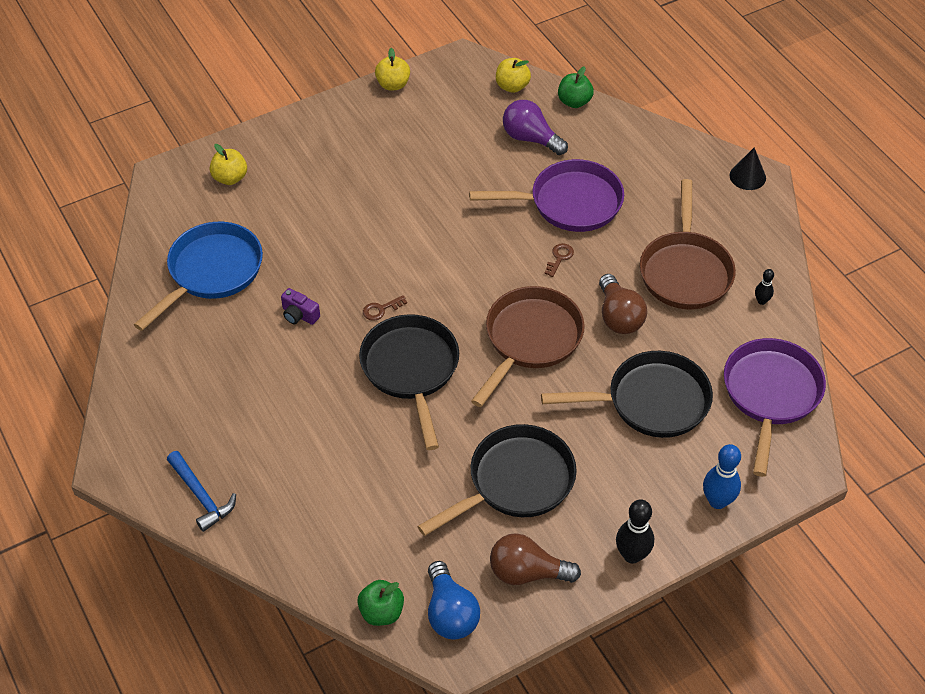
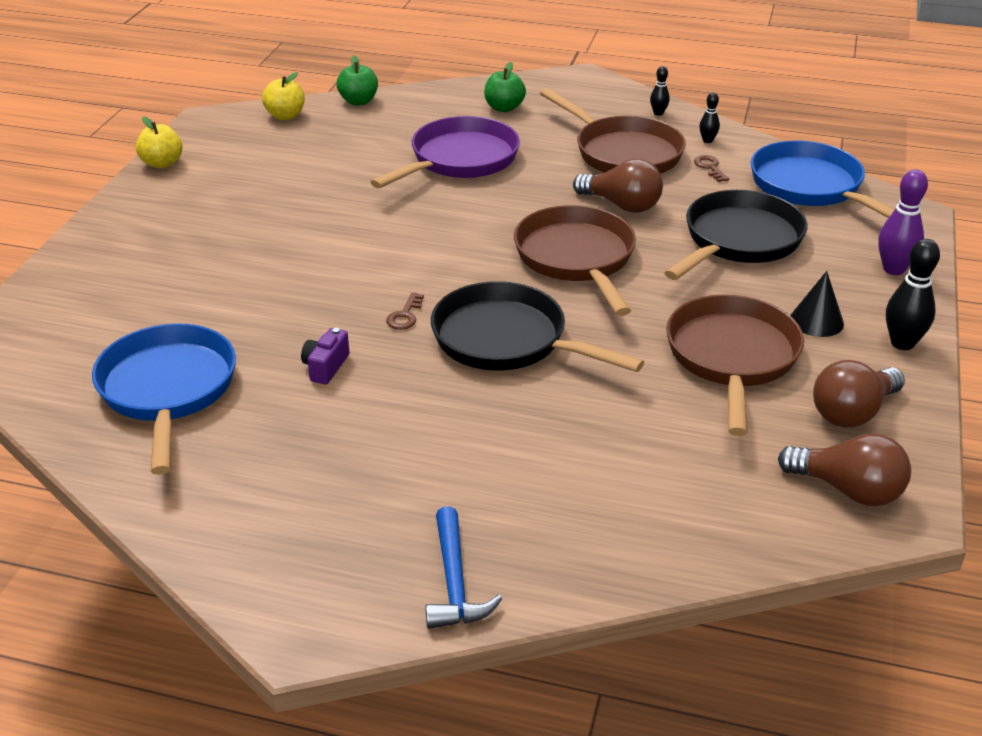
camera: 45 degrees left, 15 degrees down
blue hammer [167,451,236,532] -> blue hammer turned 75 degrees clockwise [425,506,502,629]
yellow apple [210,144,247,185] -> none
purple camera [281,288,320,325] -> purple camera turned 120 degrees clockwise [301,328,349,385]
green apple [357,580,404,626] -> green apple moved to [484,62,526,112]
black pan [417,424,577,536] -> brown pan [666,294,804,436]
blue light bulb [428,561,480,640] -> brown light bulb [778,433,911,506]
purple light bulb [503,100,568,155] -> none
brown key [544,243,574,277] -> brown key moved to [694,155,729,182]
blue bowling pin [703,444,741,509] -> purple bowling pin [878,169,928,275]
purple pan [724,338,826,477] -> blue pan [751,140,895,218]
black cone [729,147,766,190] -> black cone moved to [790,271,844,337]
none -> black bowling pin [650,66,670,116]

